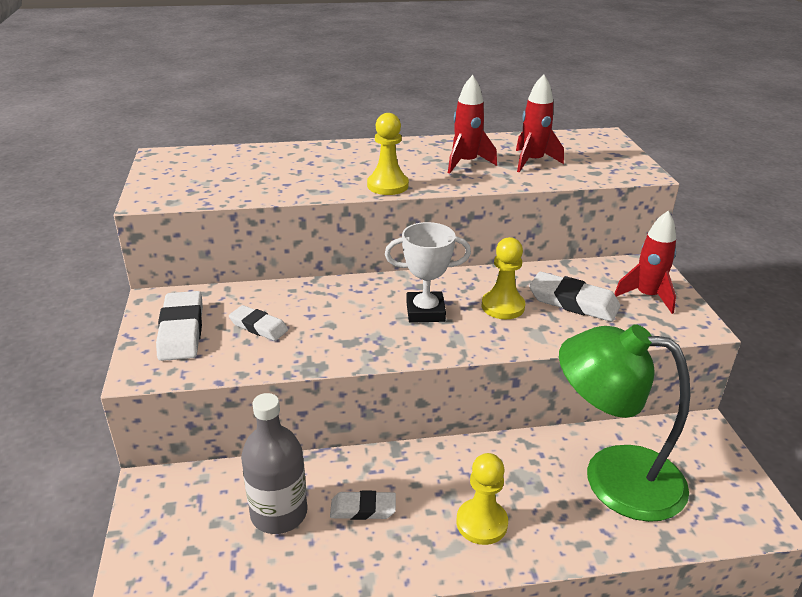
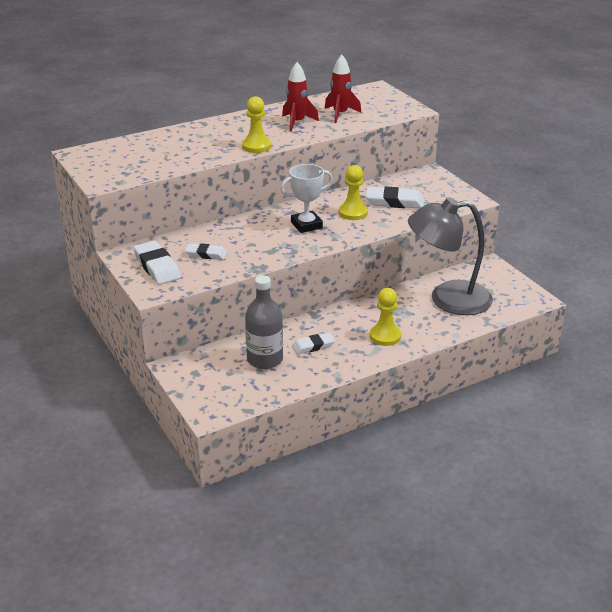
camera: 20 degrees left, 0 degrees up
green lamp [559,324,691,522] -> grey lamp [408,197,493,315]
red rocket [614,211,676,314] -> none

